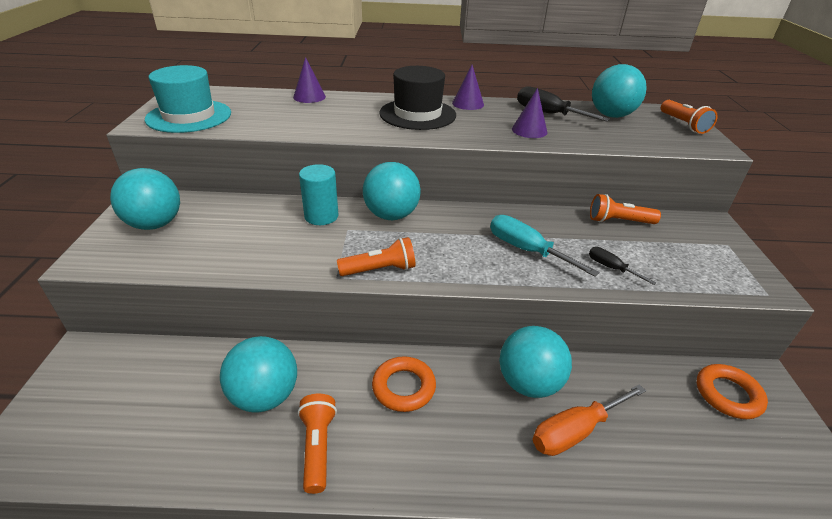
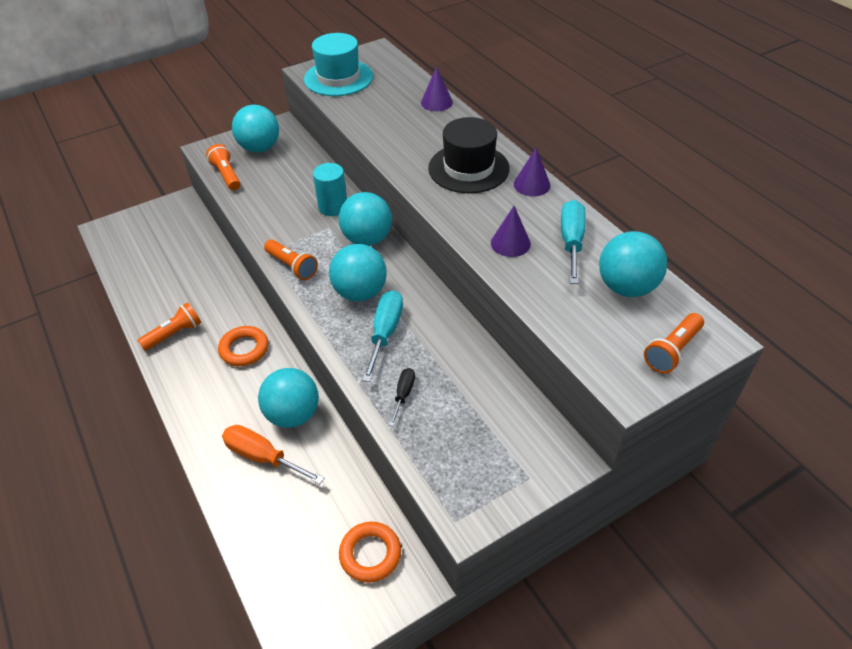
camera: 60 degrees right, 10 degrees up
turquoise ball [220,336,297,412] -> turquoise ball moved to [329,244,387,301]
black screwdriver [517,86,610,122] -> turquoise screwdriver [561,200,586,284]
orange flashlight [590,194,661,224] -> orange flashlight moved to [206,144,240,190]

